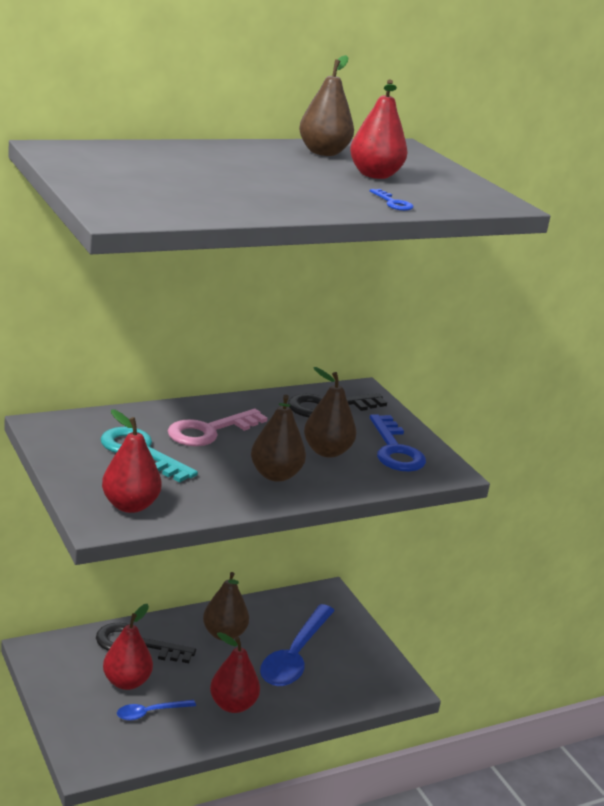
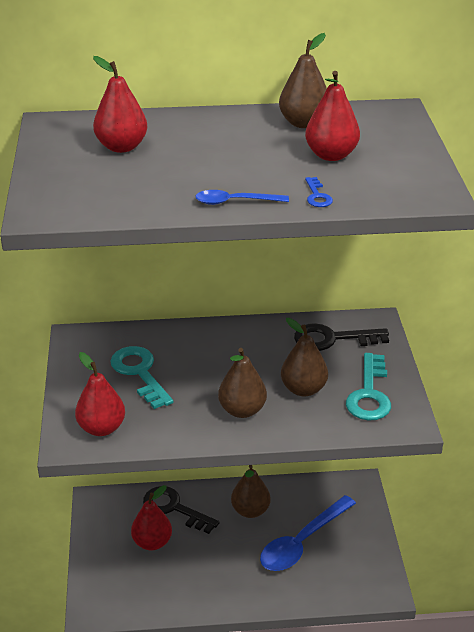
camera: 25 degrees right, 10 degrees up
blue spoon [117,700,196,721] -> blue spoon moved to [195,190,289,205]
pink key [168,409,268,446] -> none
red pear [210,632,260,713] -> red pear moved to [93,56,147,153]
blue key [370,414,426,472] -> turquoise key [346,353,391,420]

